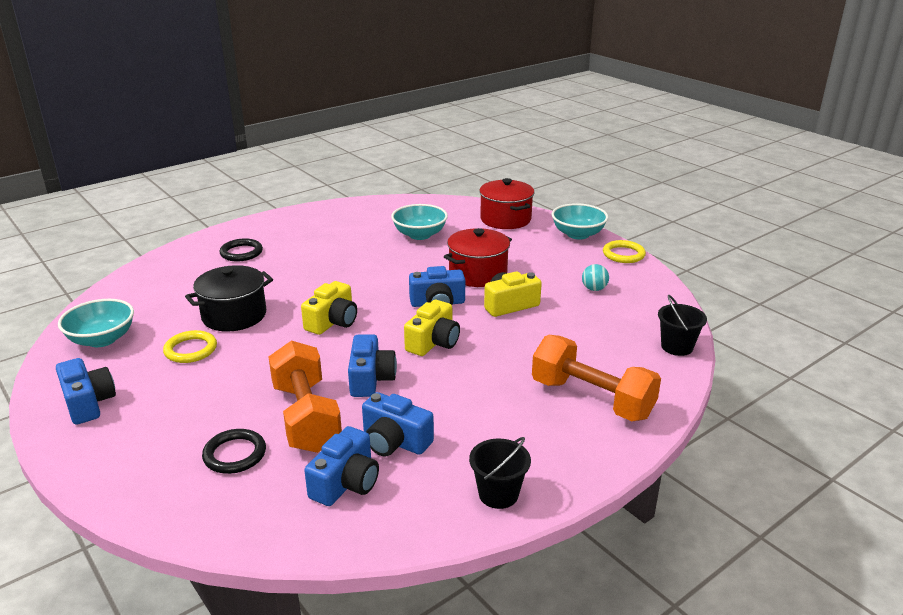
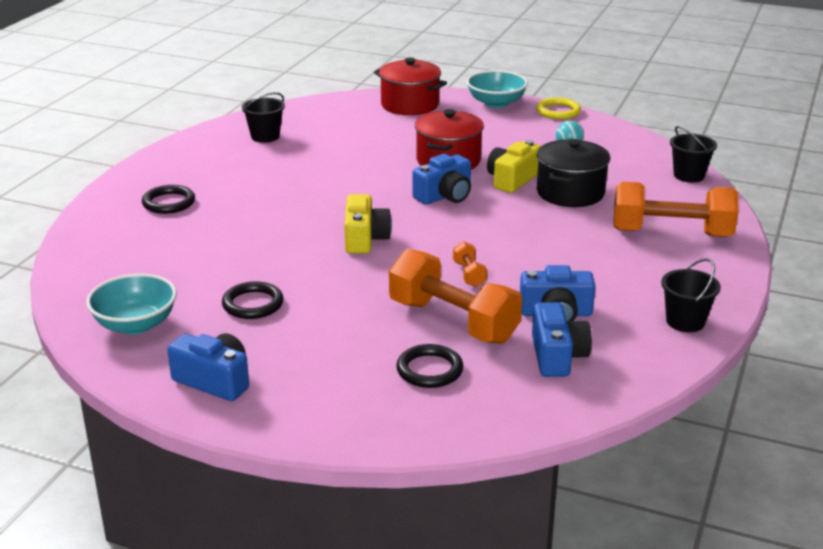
camera: 30 degrees left, 0 degrees up
yellow ring [163,330,217,363] -> black ring [222,281,284,319]
black pot [185,265,273,332] -> black pot moved to [537,139,611,207]
blue camera [348,334,397,397] -> orange dumbbell [453,241,487,287]
turquoise bowl [391,204,448,240] -> none
yellow camera [404,300,460,356] -> none
none -> black bucket [242,92,285,143]

